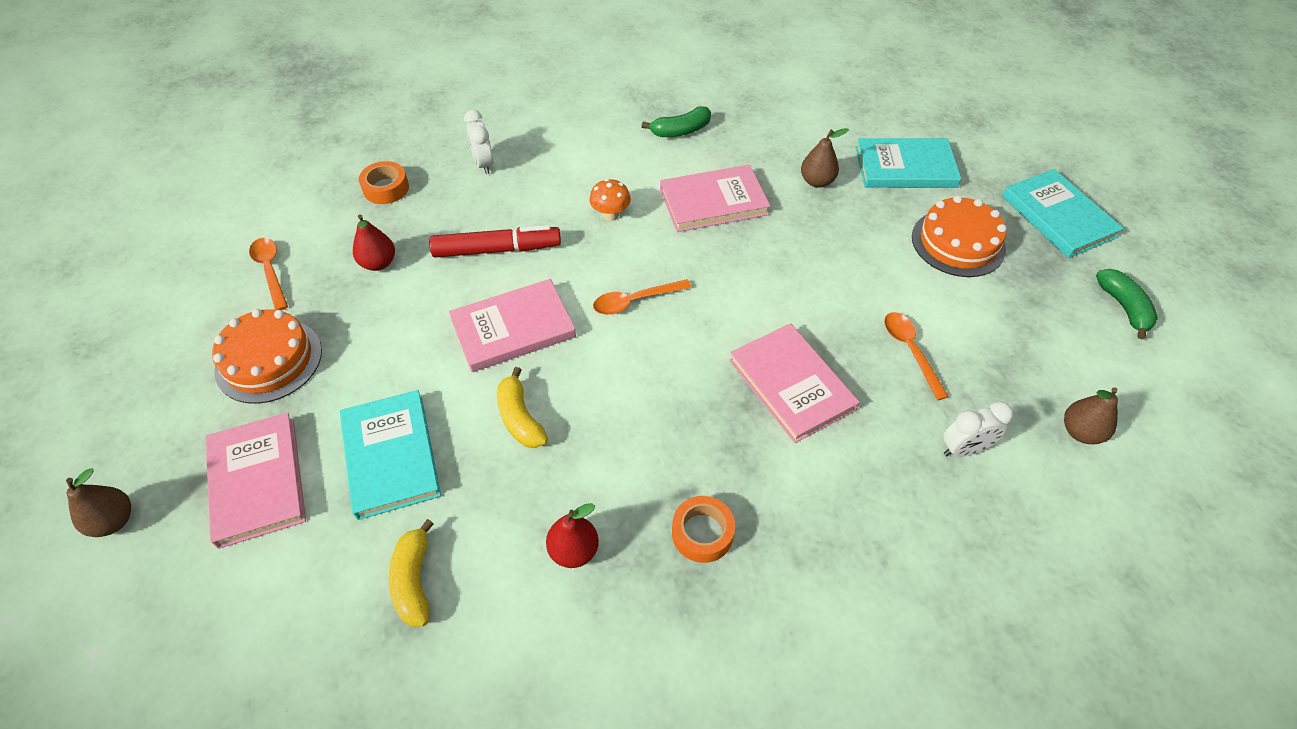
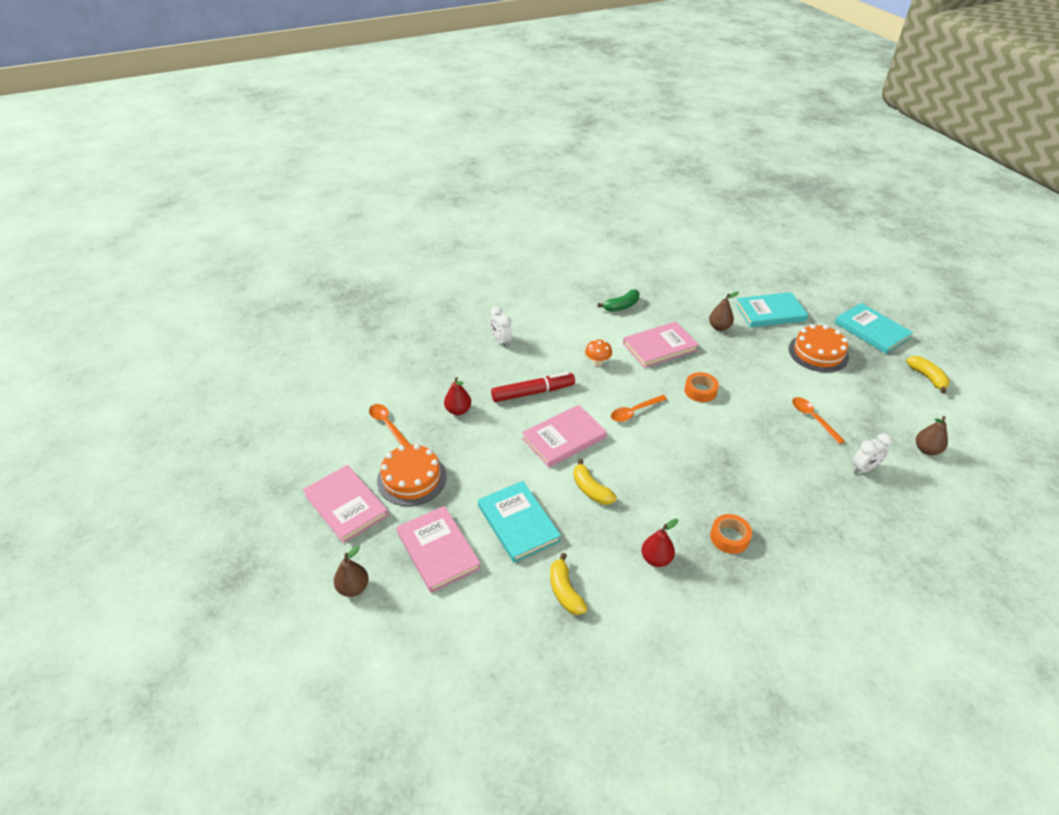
camera: 10 degrees left, 10 degrees down
orange tape [359,161,409,204] -> orange tape moved to [685,372,719,402]
pink book [729,323,860,443] -> pink book moved to [303,465,389,543]
green banana [1096,269,1158,339] -> yellow banana [906,356,950,394]

